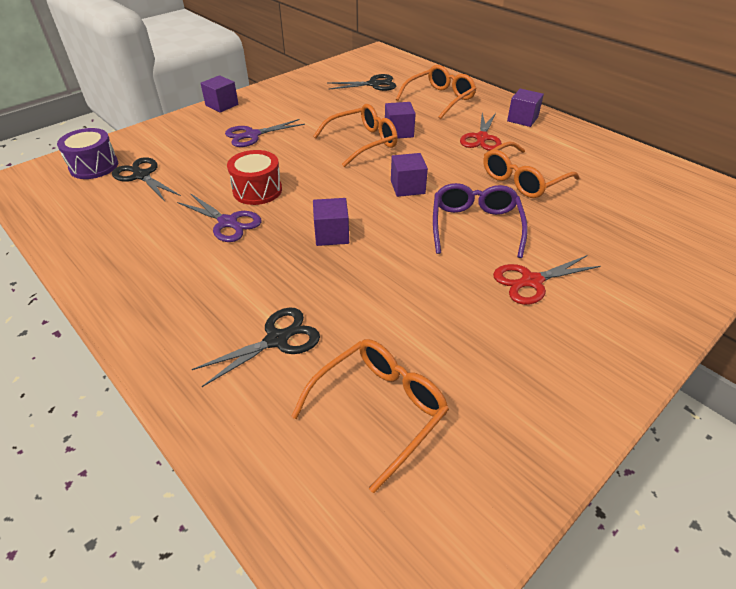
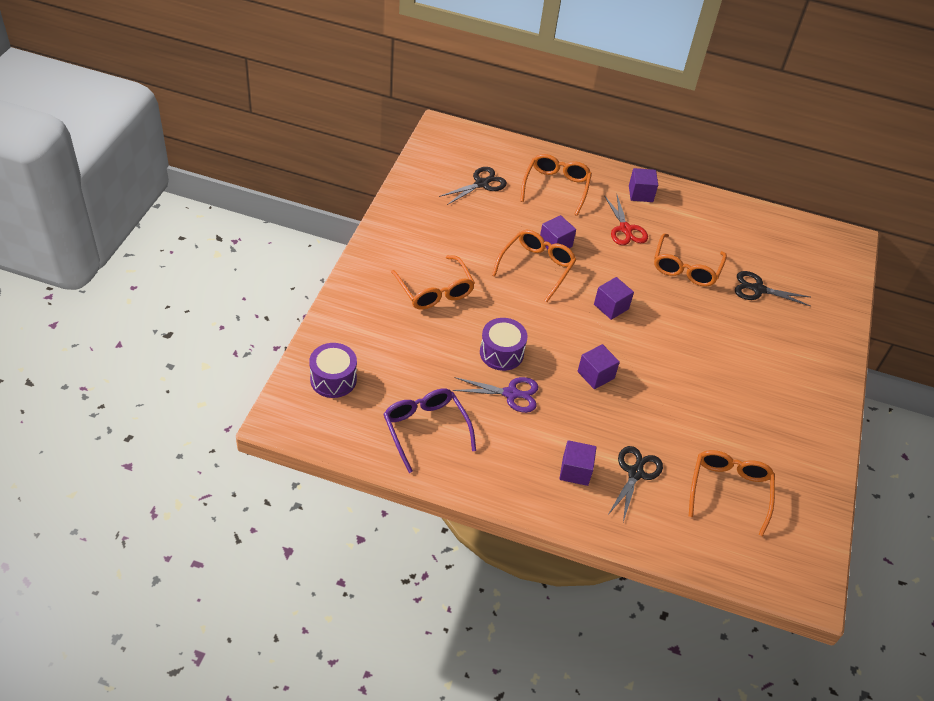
camera: 35 degrees left, 5 degrees up
black scissors [112,157,181,201] -> black scissors moved to [735,271,810,306]
purple cube [200,75,238,113] -> purple cube moved to [559,440,597,486]
purple scissors [225,119,305,147] -> orange glasses [391,255,475,309]
red drum [227,150,282,205] -> purple drum [480,318,528,371]
purple glasses [433,183,528,258] -> purple glasses moved to [383,389,476,473]
red scissors [493,255,601,305] -> none

